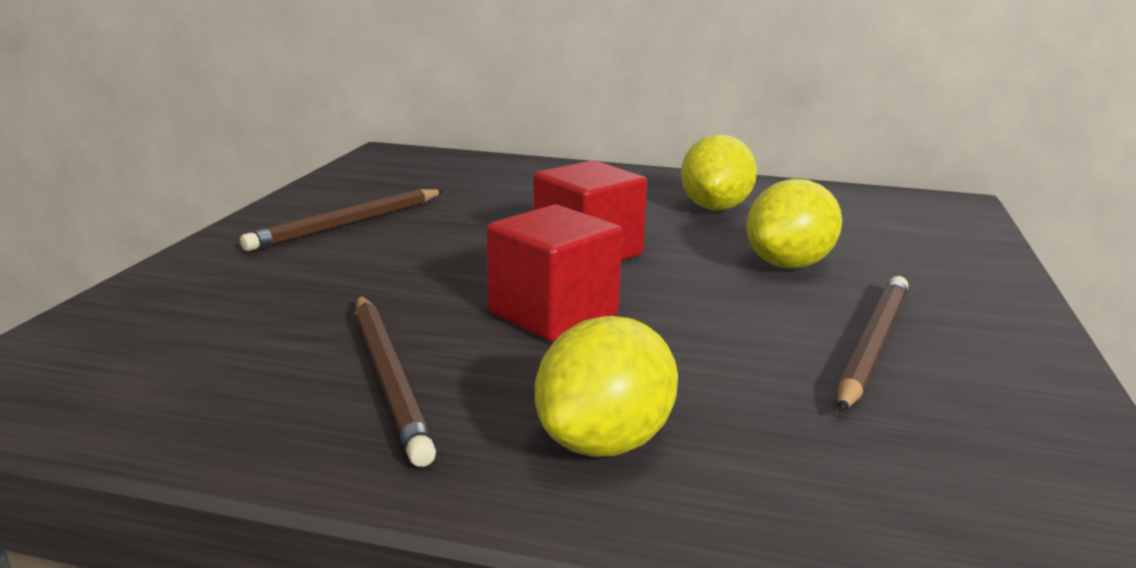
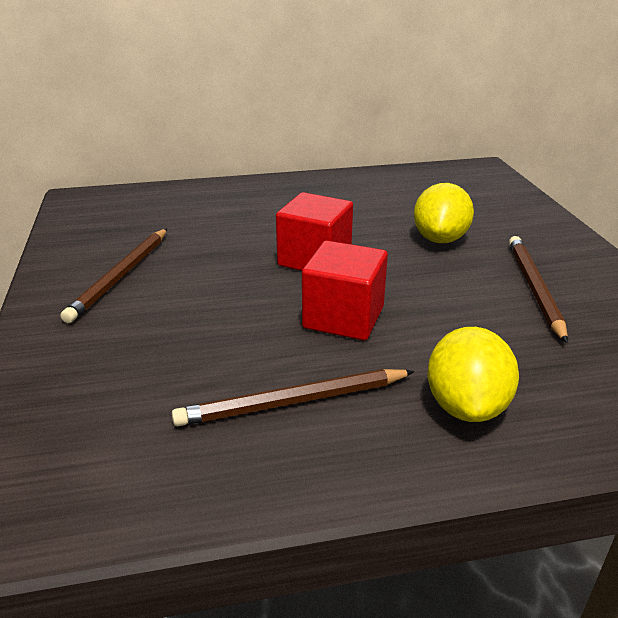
camera: 25 degrees left, 10 degrees up
brown pencil [355,296,436,467] -> brown pencil turned 120 degrees clockwise [172,369,415,426]
yellow lemon [681,134,757,210] -> none

